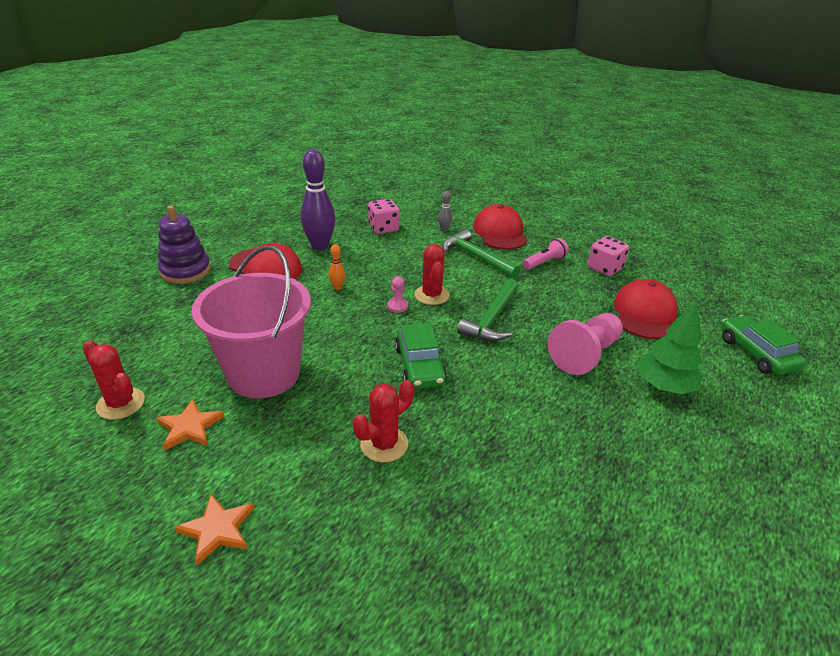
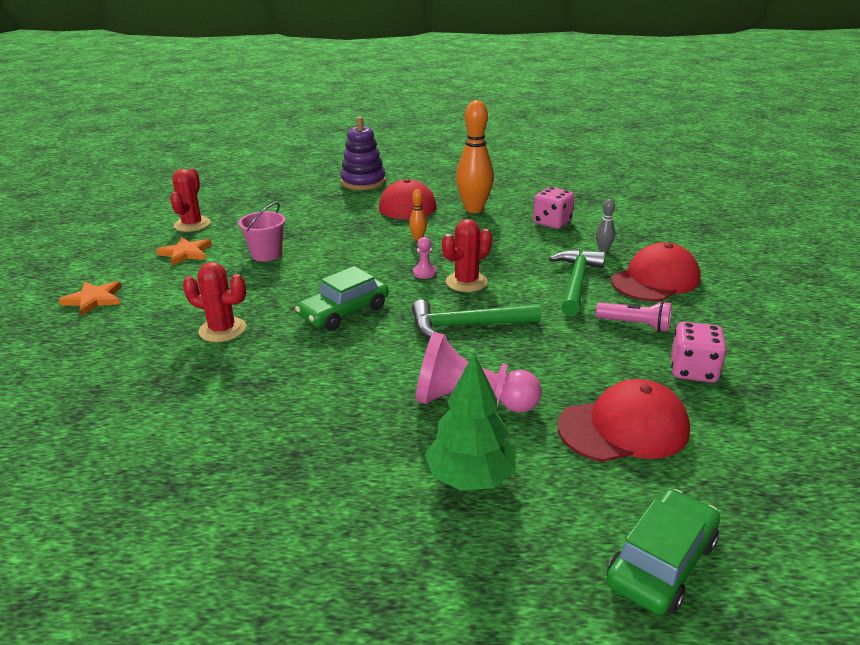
camera: 60 degrees right, 5 degrees down
pink bucket [192,245,311,398] -> pink bucket [238,202,286,262], size x0.47
purple bowling pin [301,149,335,250] -> orange bowling pin [456,100,494,213]

